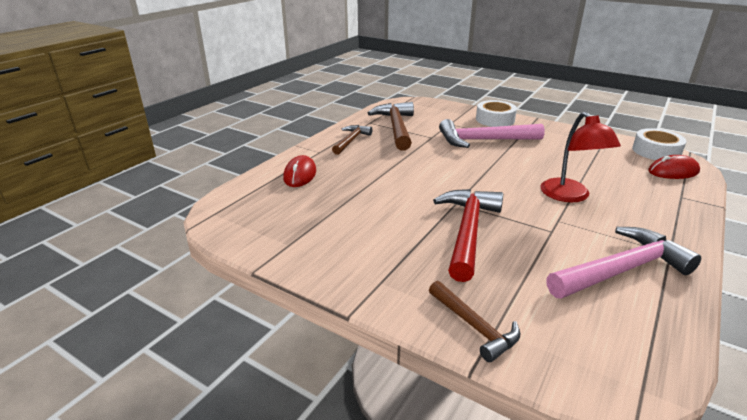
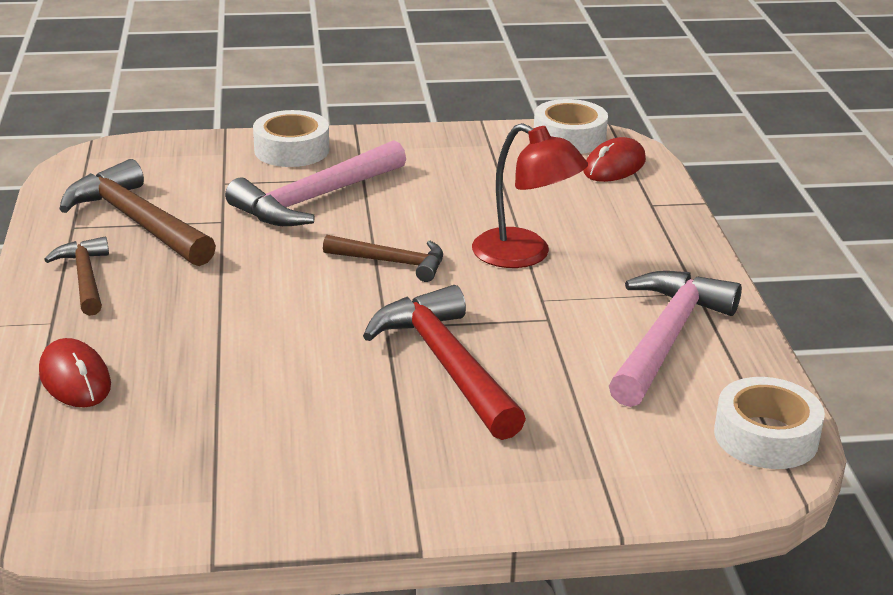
camera: 40 degrees left, 0 degrees up
brown hammer [429,281,520,362] -> brown hammer moved to [323,235,443,282]
none -> white tape [714,377,825,469]

